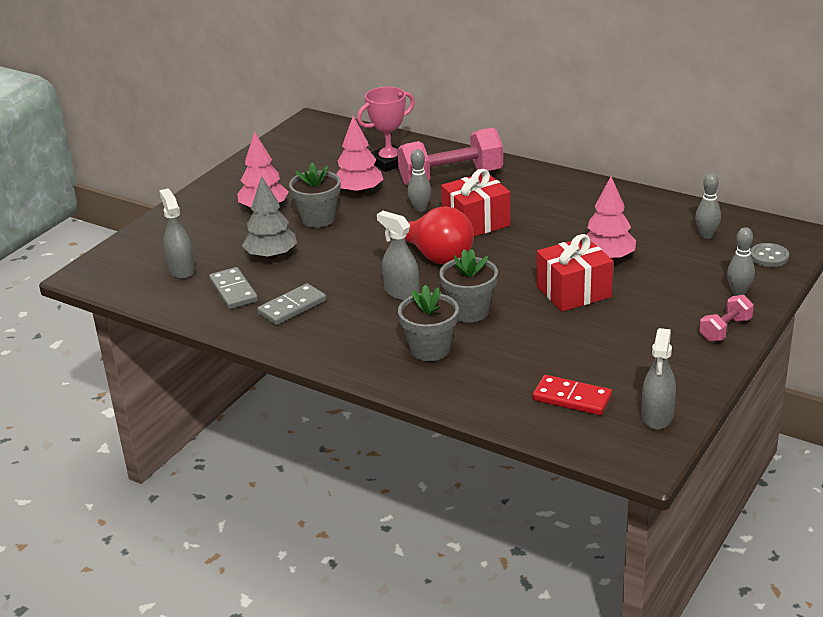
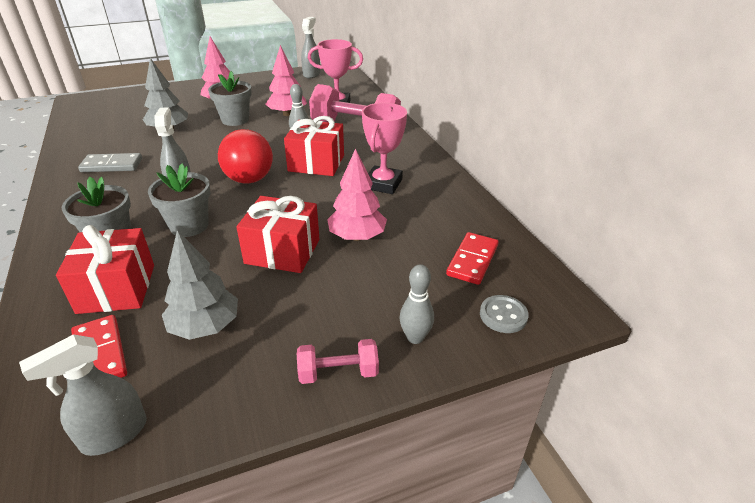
camera: 35 degrees right, 5 degrees up
grey spray bottle [159,188,195,279] -> grey spray bottle moved to [301,17,320,79]
grey domino [209,267,258,309] -> none
grey bowling pin [695,173,721,239] -> red domino [446,232,499,285]
none -> red gift [56,225,154,314]
none -> grey tree [162,230,238,340]
none -> pink trophy [362,103,407,194]

